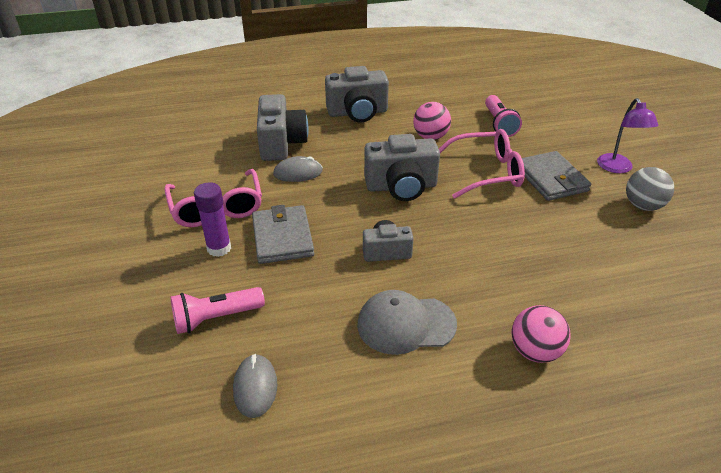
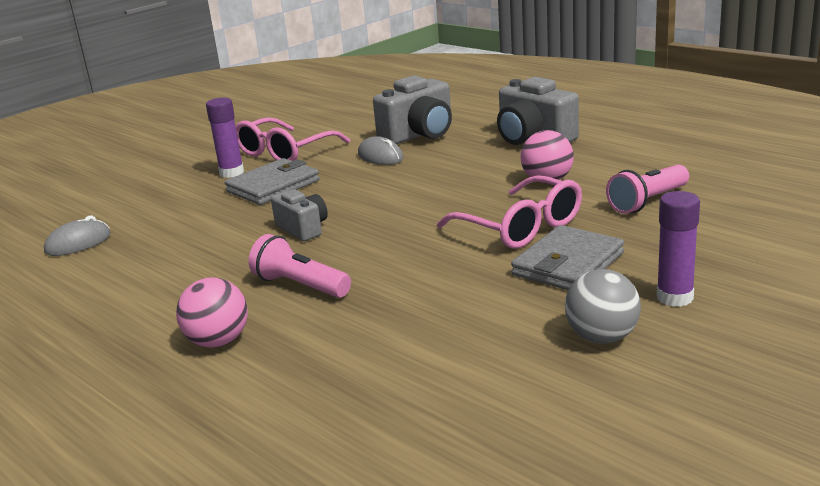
camera: 60 degrees right, 15 degrees down
pink flashlight [170,287,265,334] -> pink flashlight moved to [249,234,351,298]
grey cap [357,290,457,355] -> none
grey camera [364,134,440,201] -> none
purple lamp [597,98,658,173] -> purple glue stick [657,191,700,307]

